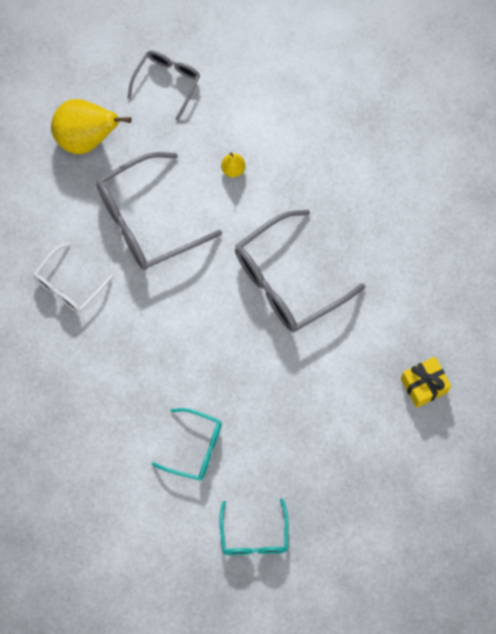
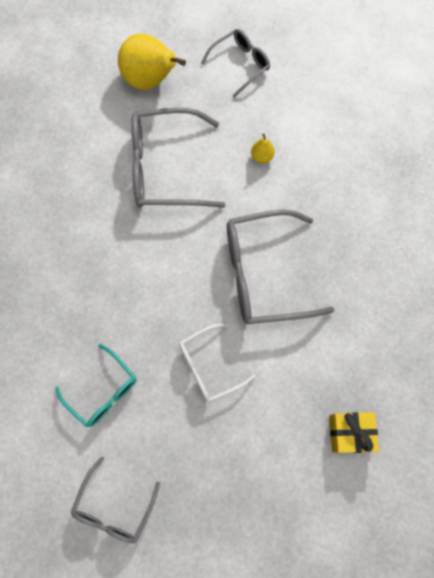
camera: 25 degrees right, 0 degrees up
white glasses [33,242,113,313] -> white glasses moved to [179,323,256,402]
turquoise glasses [219,498,288,555] -> grey glasses [71,457,160,543]

